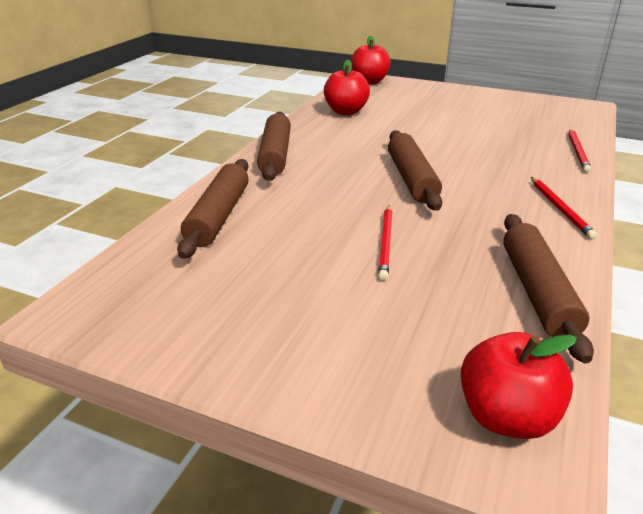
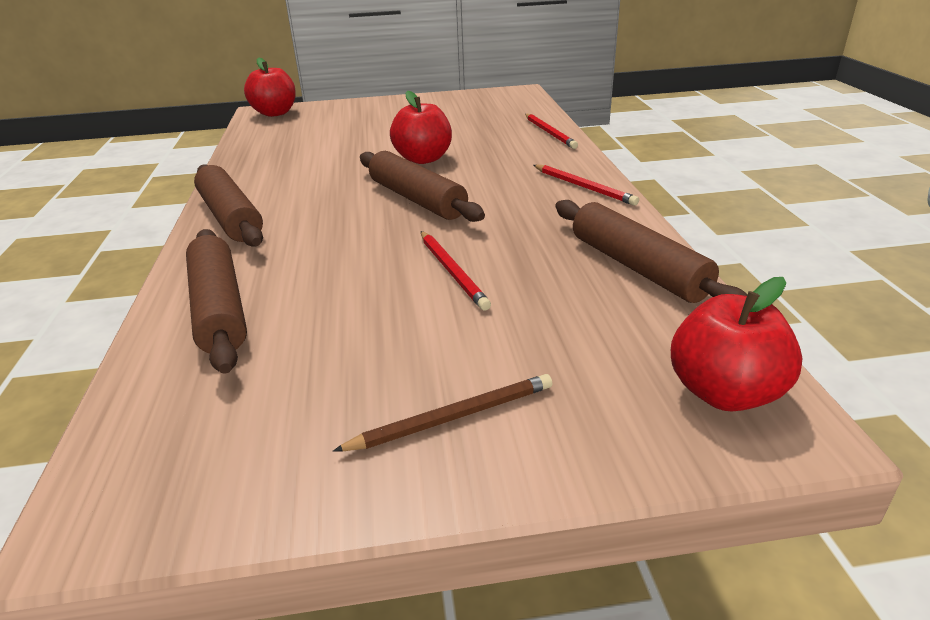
camera: 30 degrees left, 0 degrees up
red apple [324,60,370,115] -> red apple moved to [390,91,452,164]
none -> brown pencil [333,374,552,452]

